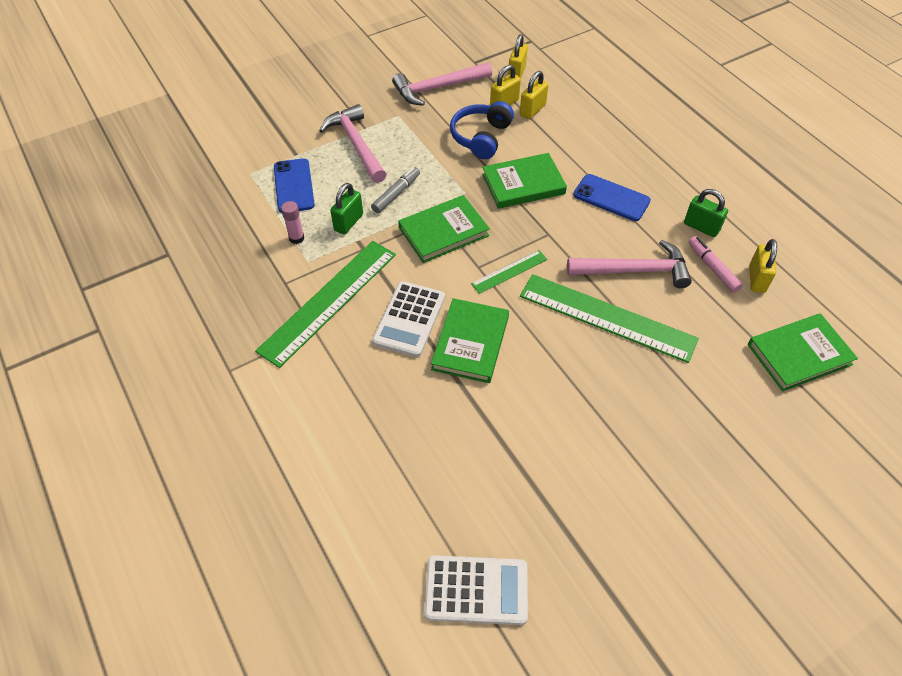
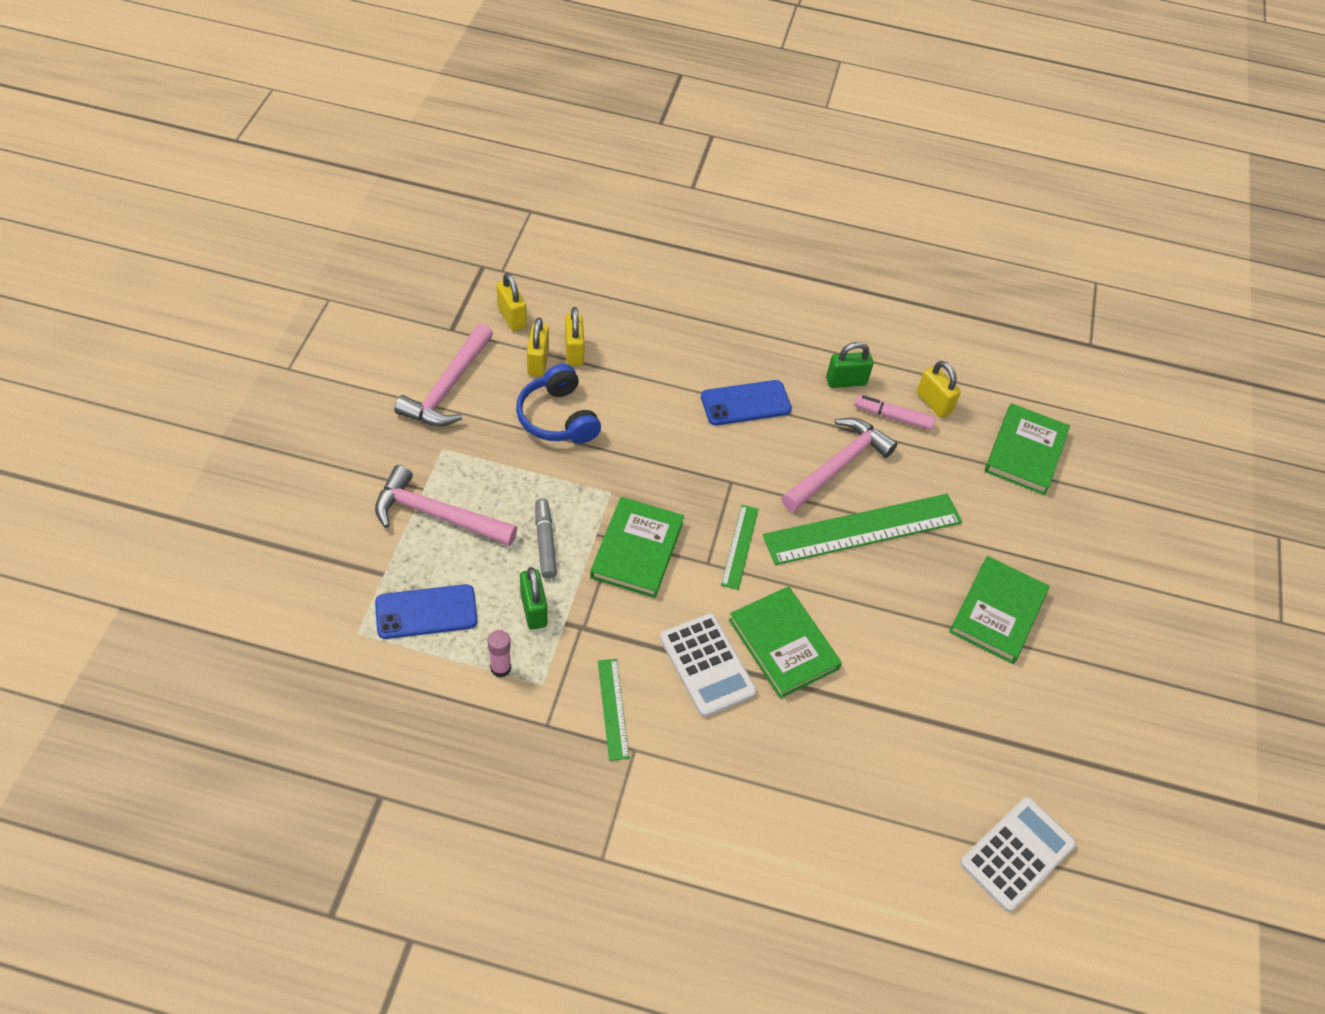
camera: 50 degrees left, 0 degrees up
green ruler [255,241,396,368] -> green ruler [598,659,629,761], size x0.49
blue phone [274,158,315,213] -> blue phone turned 45 degrees counterclockwise [375,584,478,639]
green book [482,153,567,209] -> green book moved to [949,556,1049,664]

